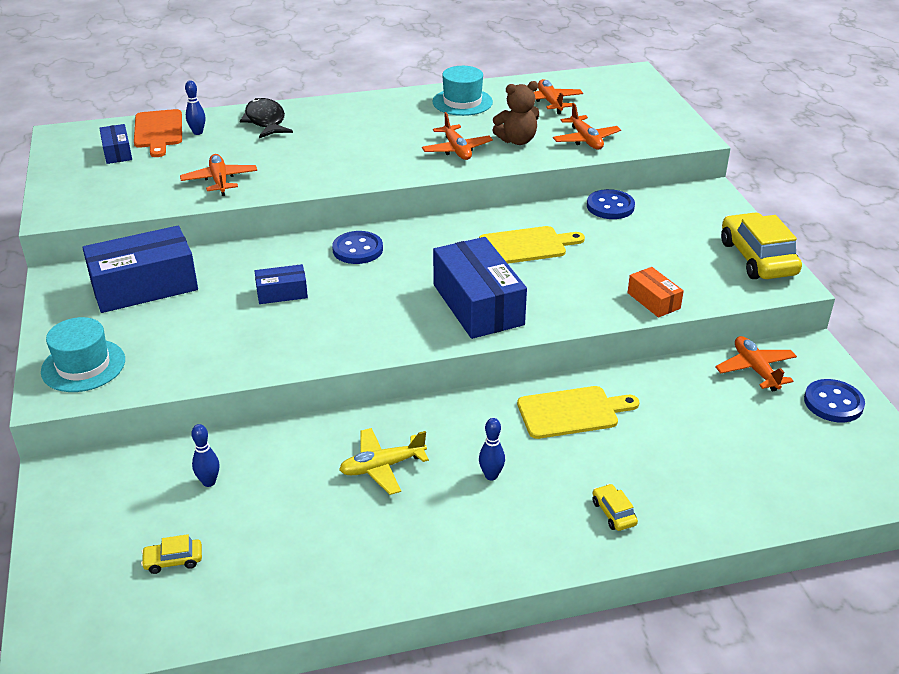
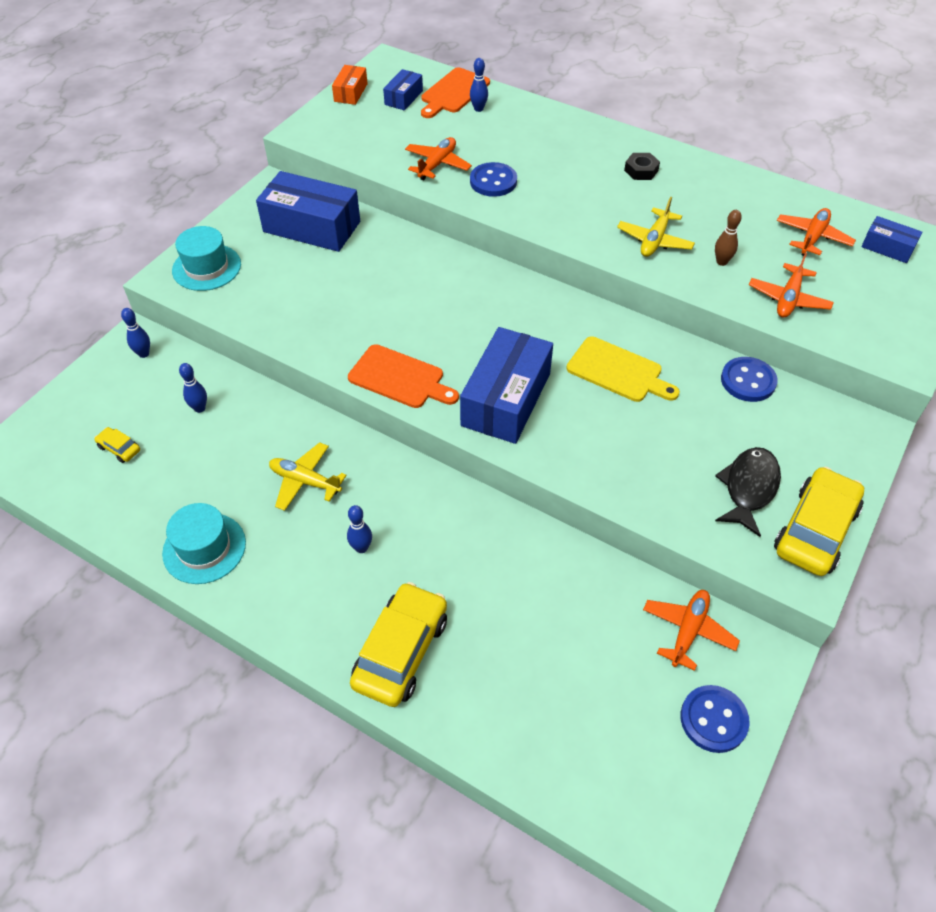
camera: 45 degrees right, 15 degrees up
black fish [240,98,293,138] -> black fish moved to [715,447,781,537]
blue box [255,264,308,304] -> blue box moved to [861,216,923,263]
blue button [332,231,383,264] -> blue button moved to [470,162,517,197]
orange plane [422,112,493,160] -> yellow plane [617,196,695,257]
turquoise hat [432,66,493,116] -> turquoise hat moved to [162,503,246,584]
brown teddy bear [492,81,539,145] -> brown bowling pin [715,210,742,266]
yellow cutting board [517,386,640,439] -> none
yellow car [593,484,638,531] -> yellow car [350,582,447,707], size x2.25
orange box [627,267,684,318] -> orange box moved to [332,65,368,105]
none -> blue bowling pin [121,308,150,358]
none -> orange cutting board [348,344,459,408]
none -> black nut [624,153,660,180]

